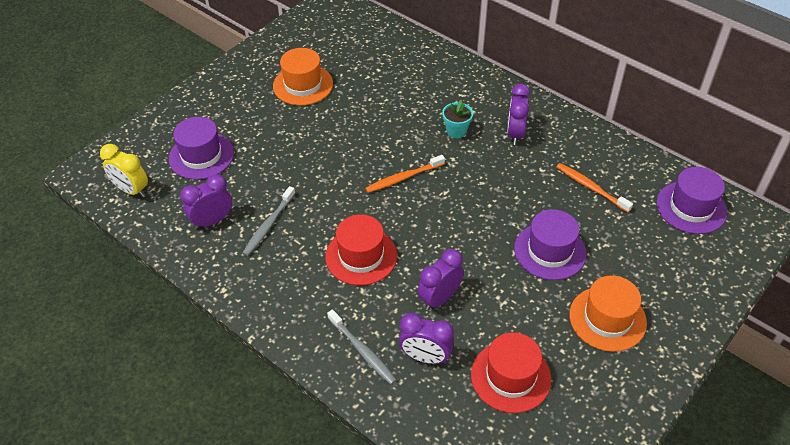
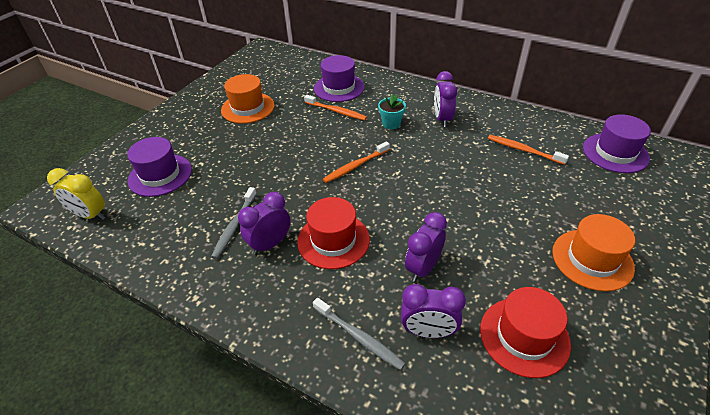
camera: 10 degrees left, 5 degrees down
purple clock [180,174,232,229] -> purple clock moved to [238,192,291,255]
purple hat [514,209,587,280] -> purple hat moved to [314,55,365,102]
none -> orange toothbrush [304,95,367,121]

